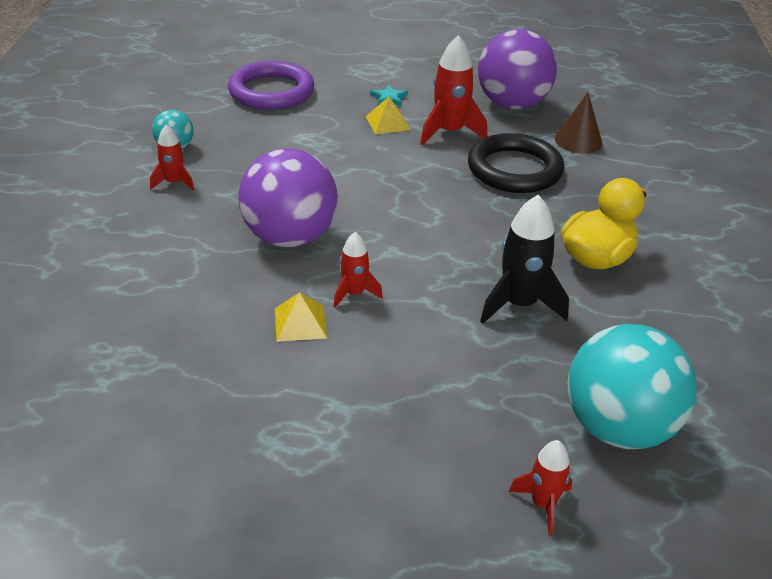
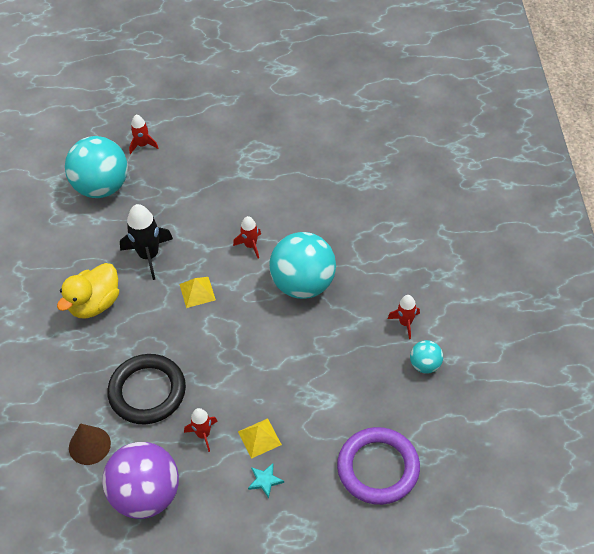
camera: 175 degrees right, 15 degrees up
purple ball [238,148,338,248] -> turquoise ball [269,232,336,299]
yellow pyramid [275,292,327,342] -> yellow pyramid moved to [179,277,216,308]
red rocket [420,35,487,145] -> red rocket [184,408,218,452], size x0.58

